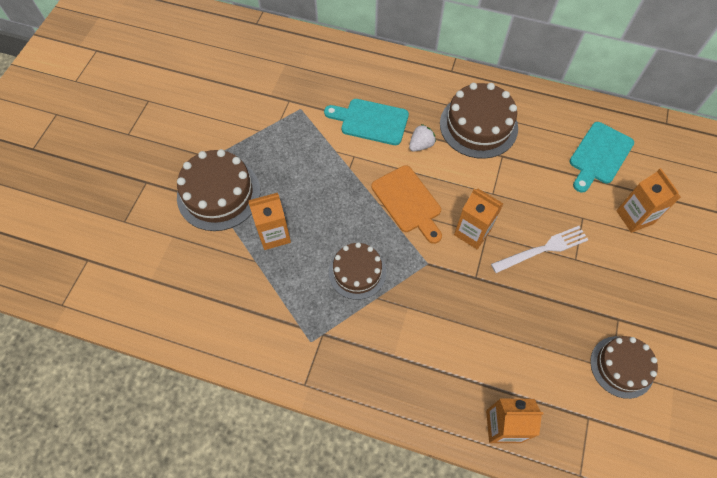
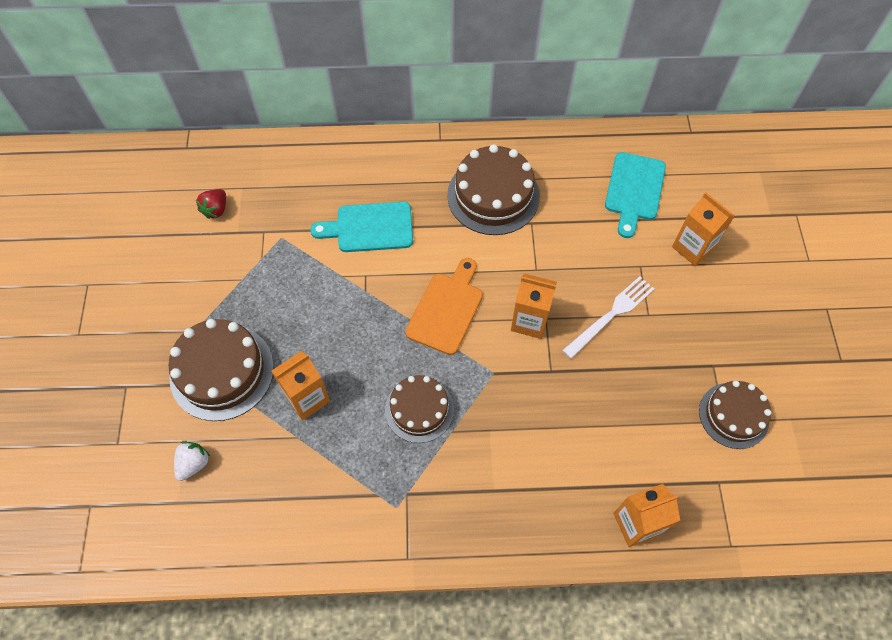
camera: 20 degrees left, 0 degrees up
orange cutting board [371,165,442,244] -> orange cutting board turned 105 degrees counterclockwise [405,258,483,355]
white strawberry [409,124,436,151] -> white strawberry moved to [174,442,210,481]
none -> red strawberry [196,189,226,219]

